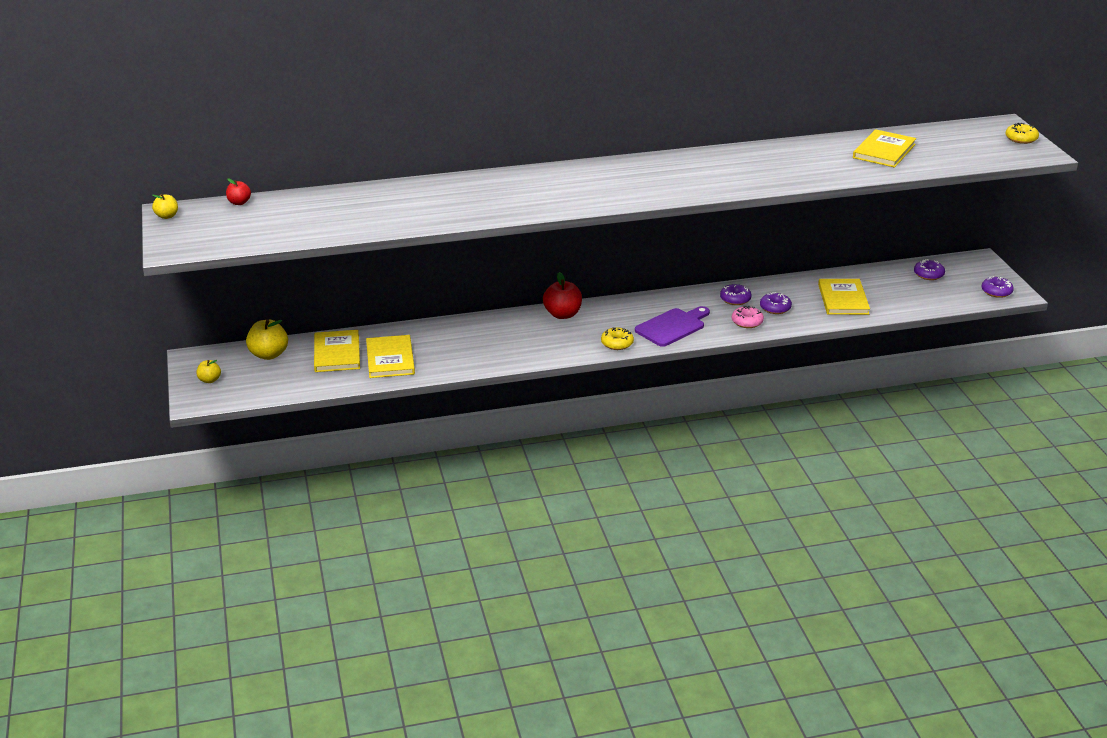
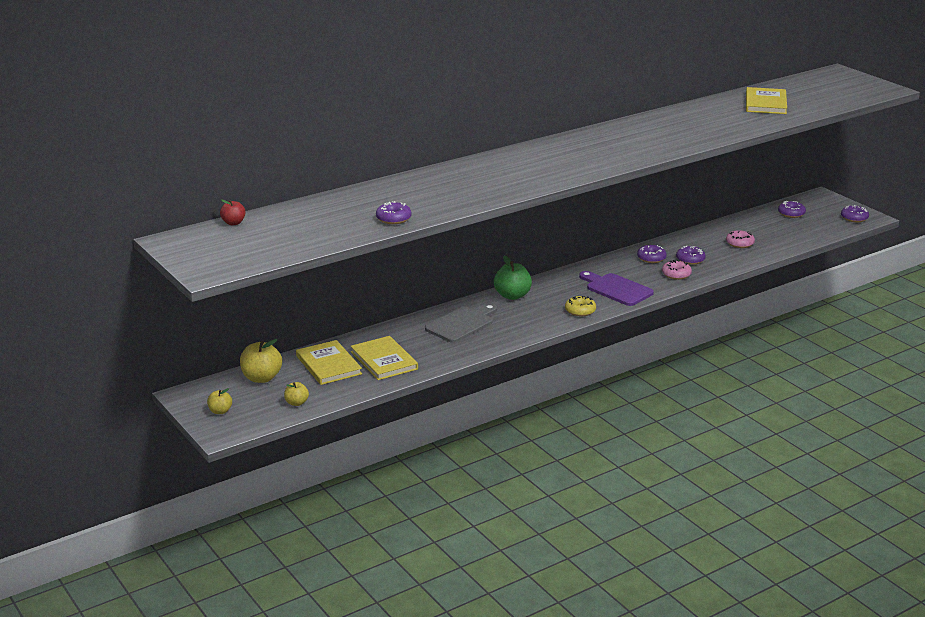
camera: 20 degrees left, 5 degrees down
yellow apple [152,194,178,219] -> yellow apple moved to [284,382,309,406]
red apple [543,272,582,319] -> green apple [494,256,532,300]
purple cutting board [635,306,710,347] -> purple cutting board turned 75 degrees counterclockwise [579,271,654,306]
yellow book [818,279,870,315] -> pink donut [726,230,755,248]
yellow donut [1005,123,1039,144] -> none
none -> purple donut [376,201,411,224]
none -> grey cutting board [425,304,497,343]

